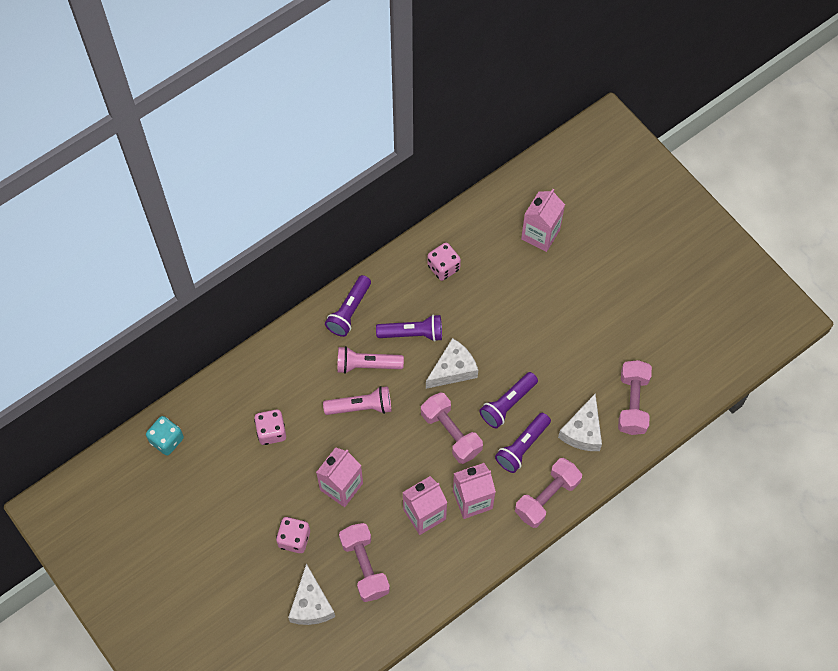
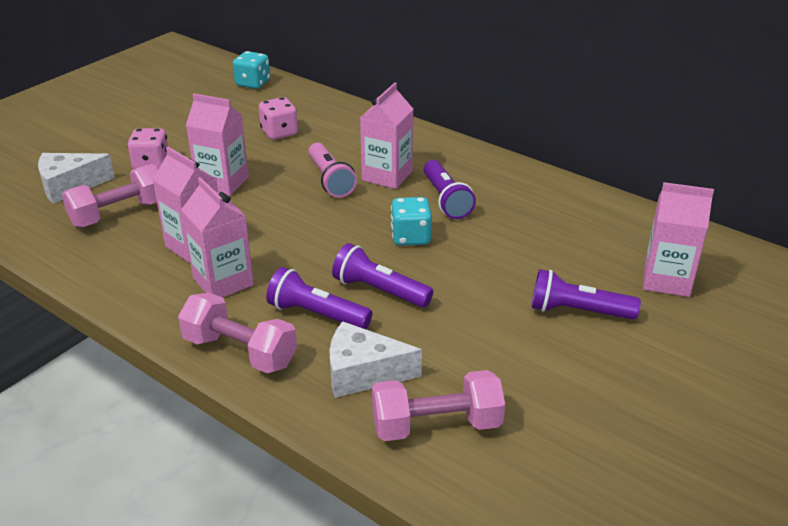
camera: 75 degrees right, 30 degrees down
purple flashlight [325,275,371,337] -> purple flashlight moved to [532,269,641,320]
pink flashlight [337,346,404,374] -> pink carton [360,83,413,189]
pink dumbbell [421,392,483,464] -> none
white cheese [426,338,478,389] -> turquoise dice [391,197,432,246]
pink dice [427,243,461,281] -> none

